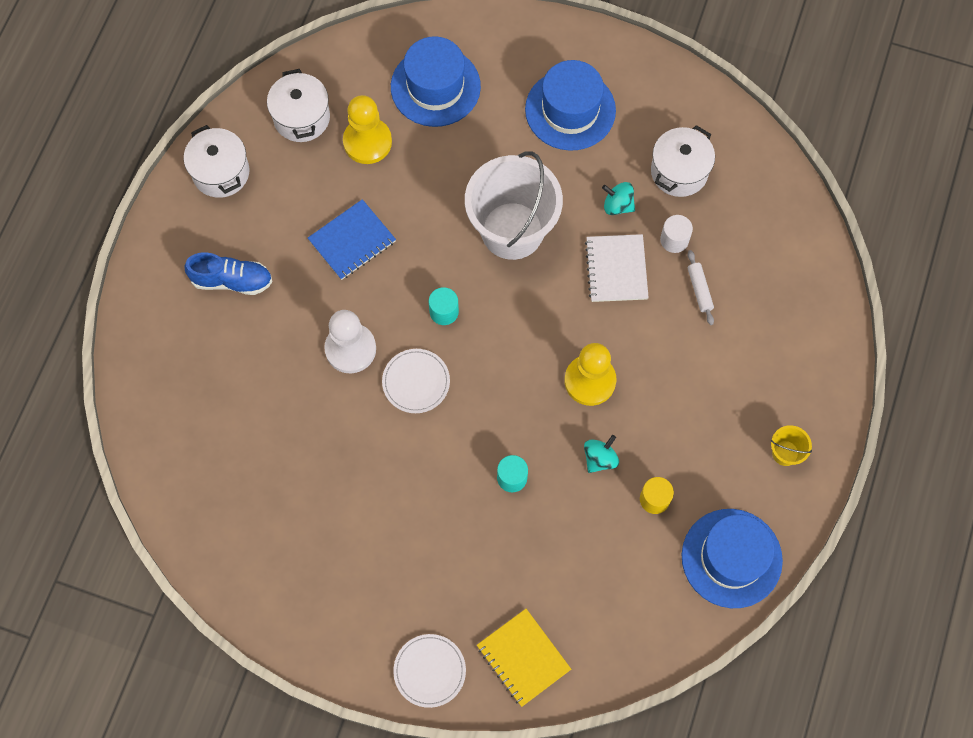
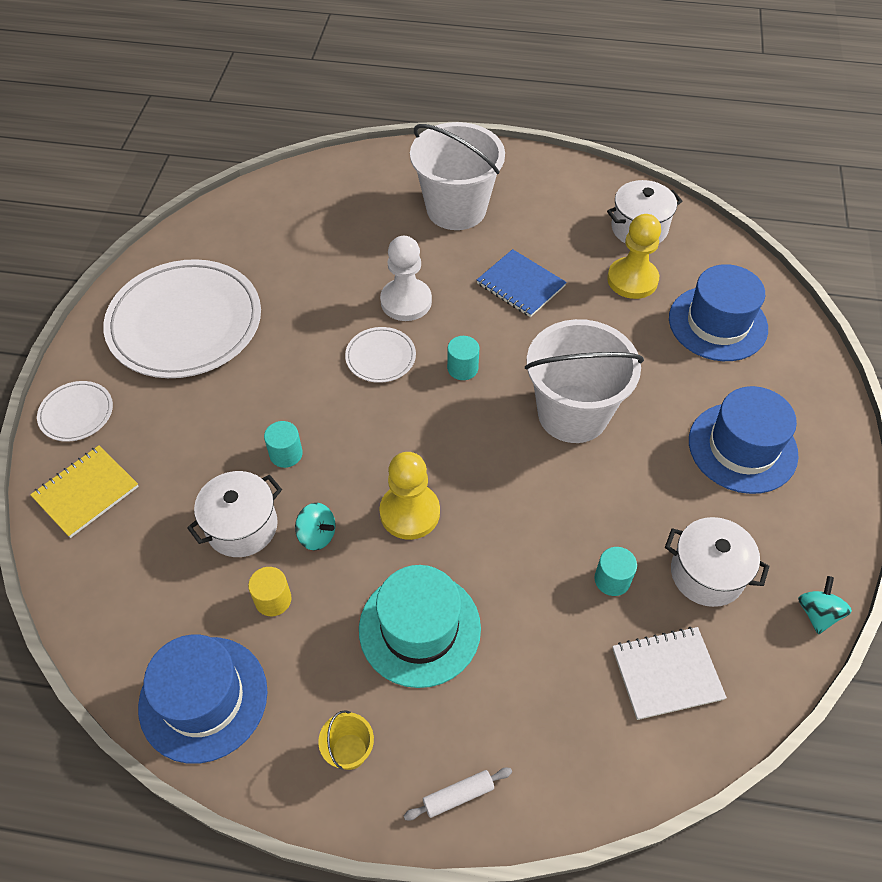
camera: 80 degrees right, 15 degrees down
white pot [184,125,249,198] -> white pot moved to [187,471,282,557]
blue shoe [184,252,272,295] -> white bucket [410,122,505,230]
white notebook [585,234,649,302] -> white notebook moved to [612,627,727,720]
turquoise spinning top [602,182,635,215] -> turquoise spinning top moved to [798,576,852,634]
white cylinder [660,215,693,253] -> turquoise cylinder [594,547,637,596]
white rolling pin [688,250,714,325] -> white rolling pin moved to [404,767,512,821]
none -> white plate [103,259,261,378]
none -> turquoise hat [359,565,481,688]

